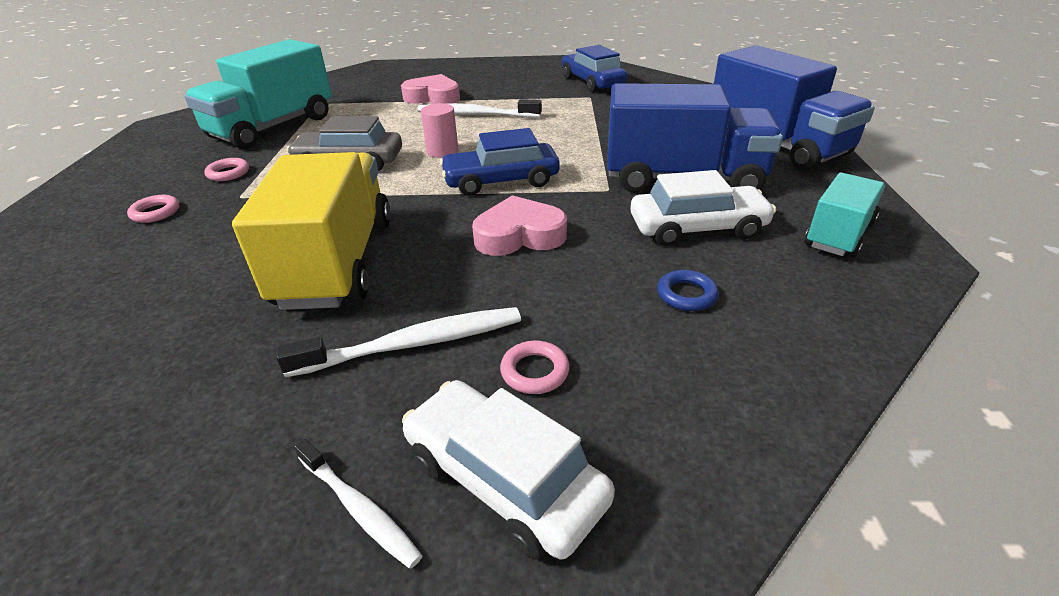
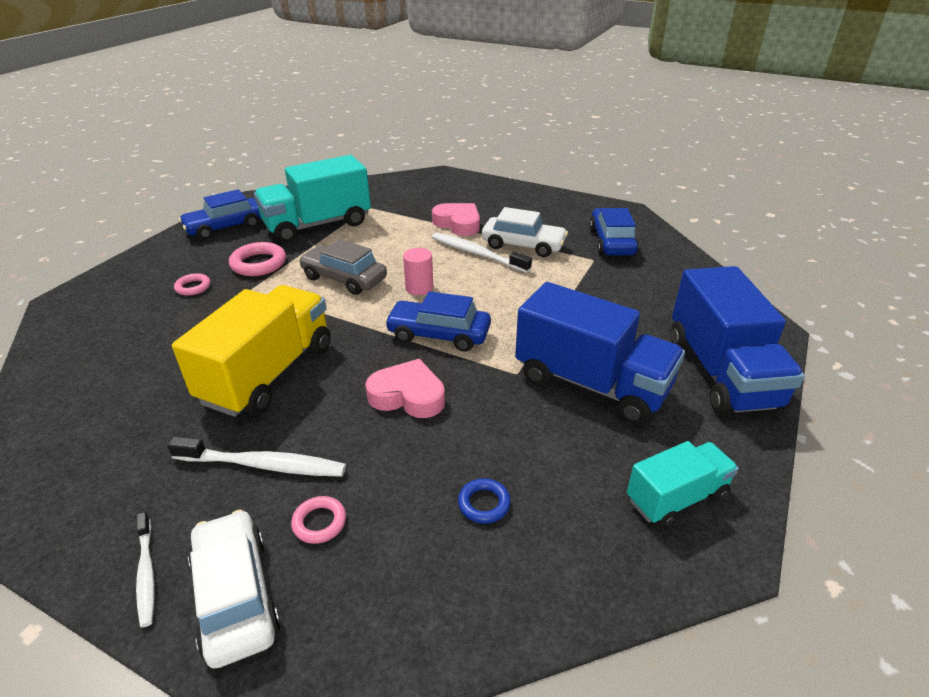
camera: 25 degrees right, 0 degrees up
pink ring [204,158,249,181] -> pink ring [229,242,286,276], size x1.69
white car [630,170,776,246] -> white car moved to [482,207,568,257]
none -> blue car [179,189,261,240]

